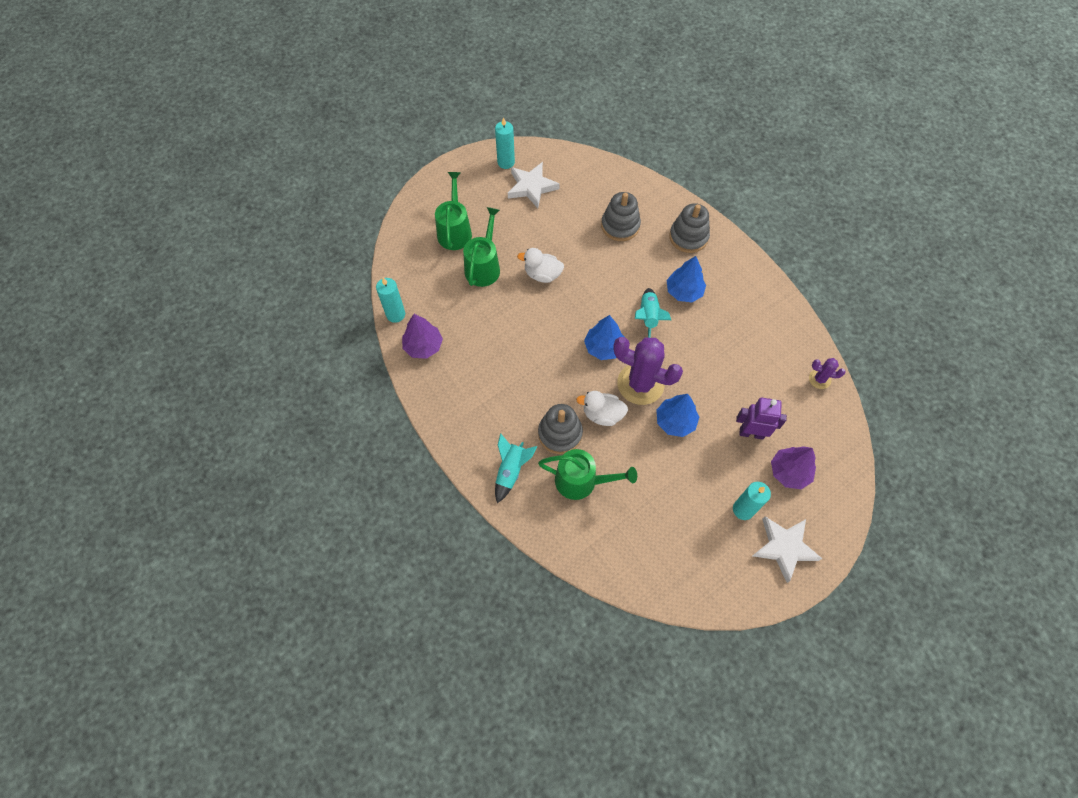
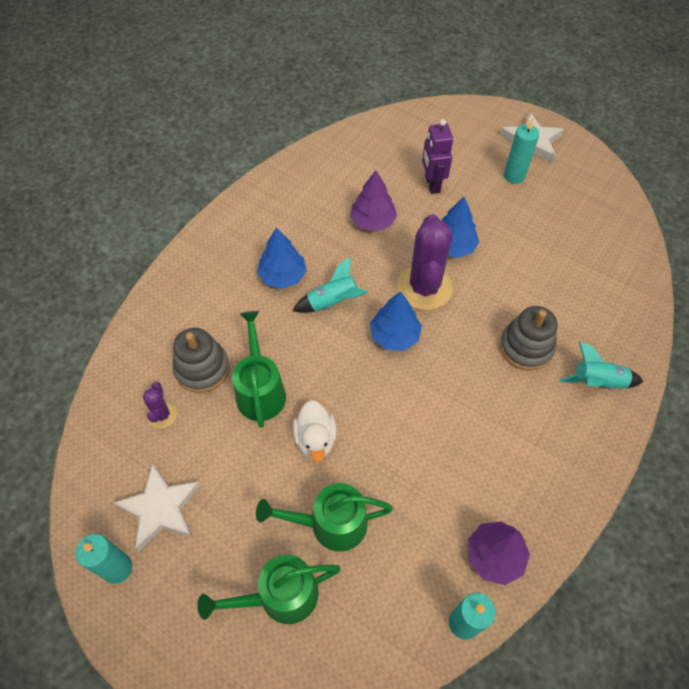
camera: 110 degrees left, 5 degrees down
green watering can [538,449,637,500] -> green watering can moved to [232,311,286,428]
white duck [576,391,628,426] -> none
grey stacking toy [669,203,710,253] -> none
purple tree [771,446,816,489] -> purple tree moved to [350,170,397,232]
purple cactus [809,358,846,389] -> purple cactus moved to [143,382,177,428]

